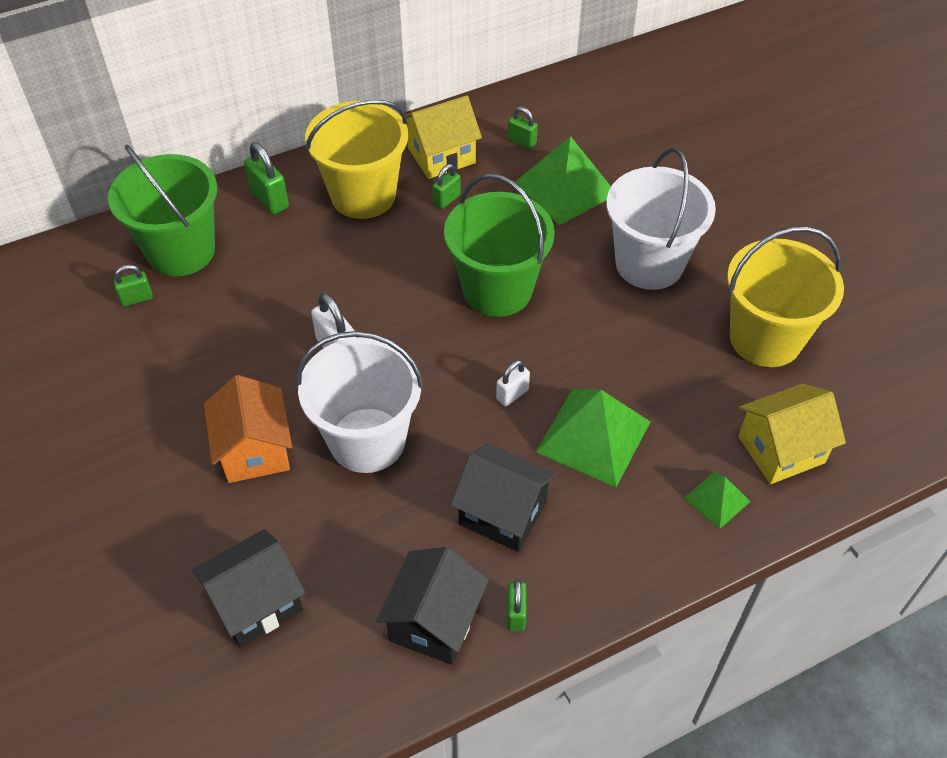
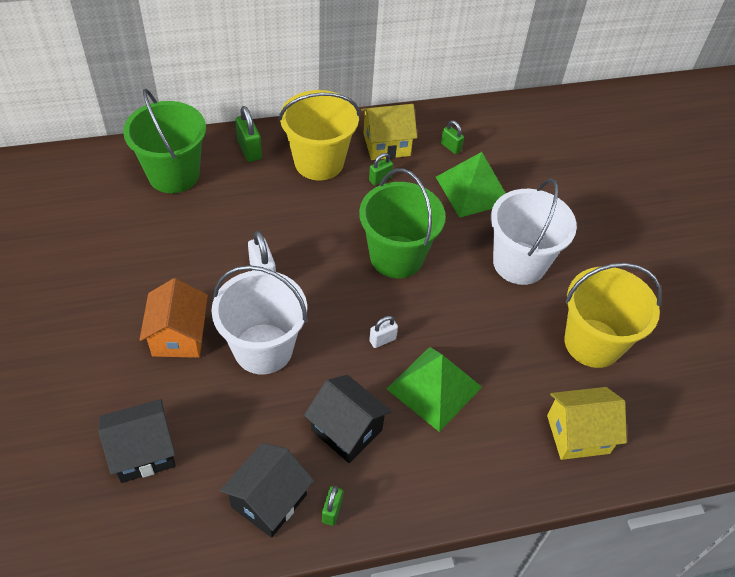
camera: 10 degrees right, 0 degrees up
green padlock [113,265,153,306] -> none
green pyramid [684,471,751,529] -> none

